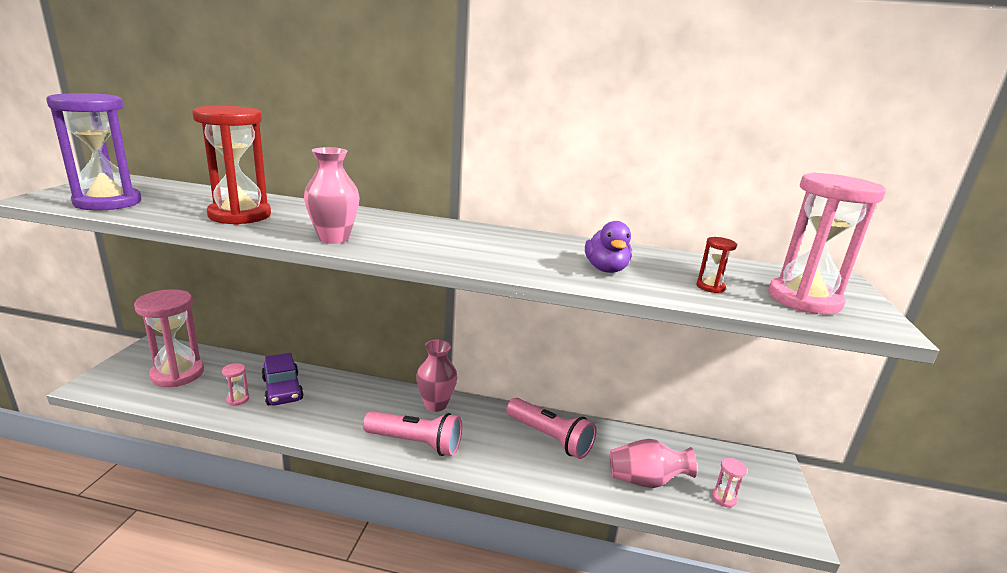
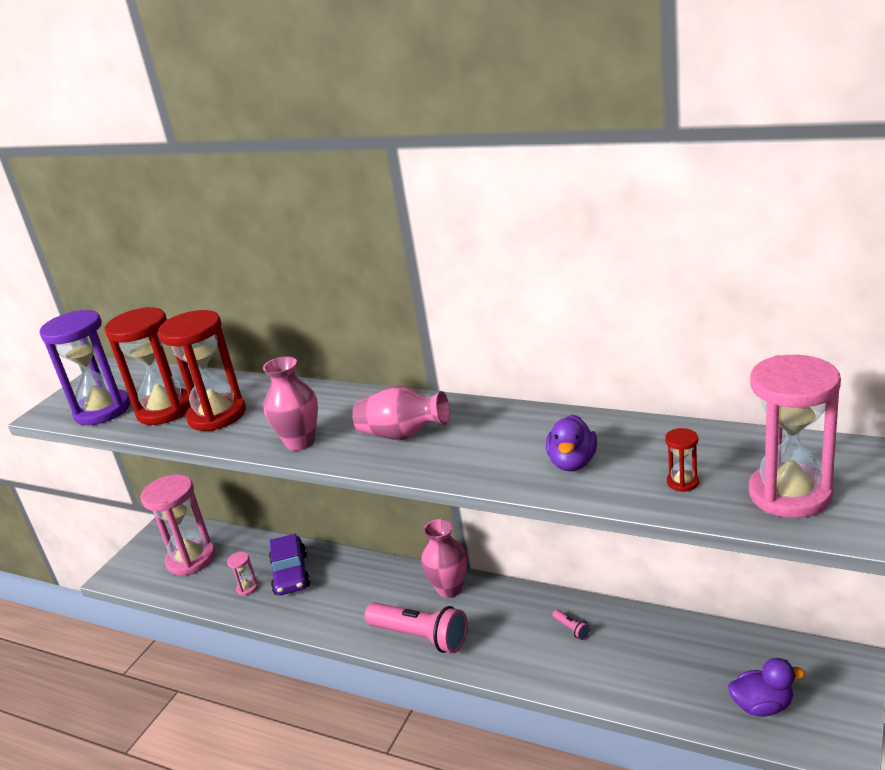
camera: 20 degrees right, 5 degrees up
pink flashlight [506,398,596,459] -> pink flashlight [553,610,591,640], size x0.40
pink vase [610,439,697,488] -> pink vase moved to [352,386,450,440]
pink hourglass [712,458,747,507] -> purple duck [728,658,805,717]
none -> red hourglass [105,307,190,425]

